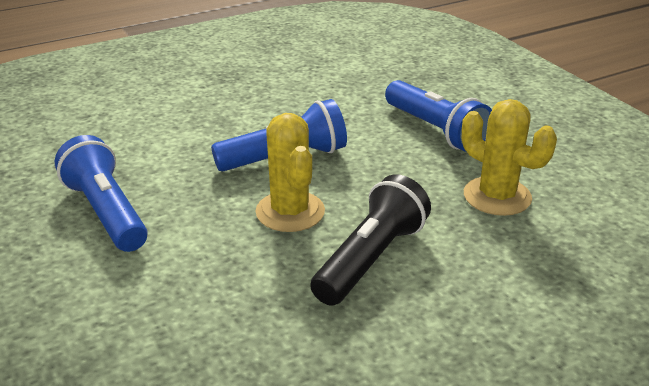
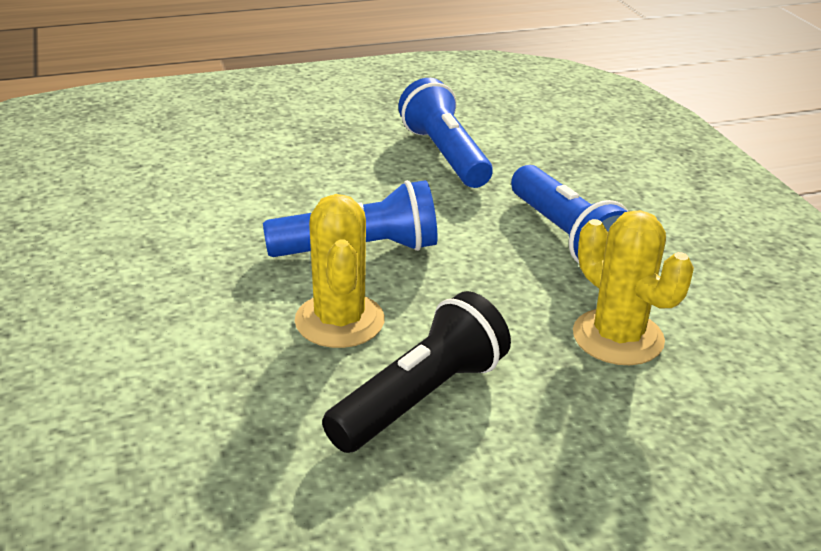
camera: 10 degrees right, 0 degrees up
blue flashlight [55,135,147,252] -> blue flashlight moved to [398,78,493,188]

